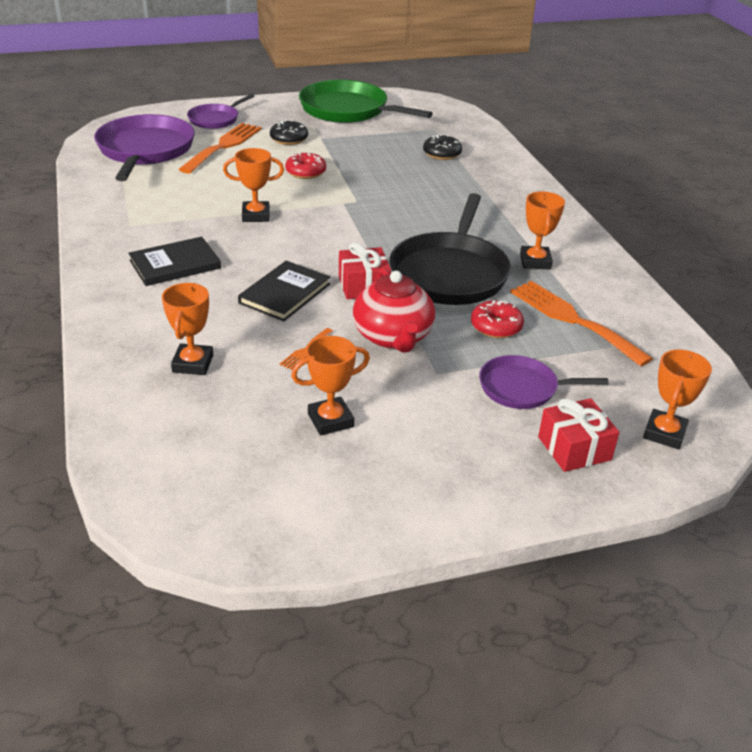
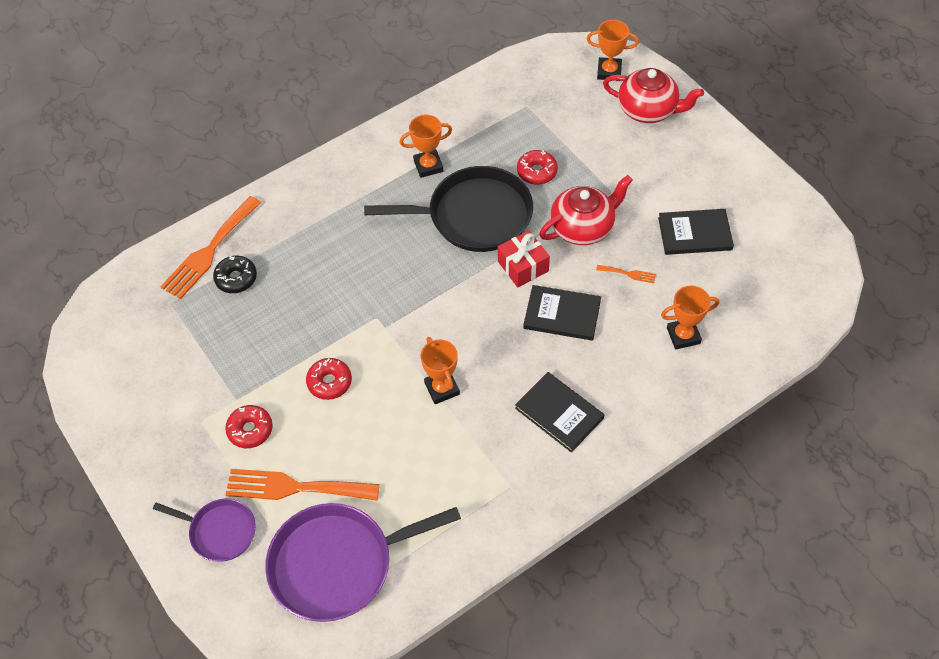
camera: 105 degrees left, 20 degrees up
black donut [270,120,308,145] -> red donut [225,405,273,448]
orange trophy [291,336,370,436] -> black book [658,209,734,255]
green pan [299,80,433,123] -> none
purple pan [479,355,609,409] -> none
orange fork [510,281,653,367] -> orange fork moved to [160,196,261,299]
red gift [538,398,620,472] -> red teapot [603,68,704,123]

